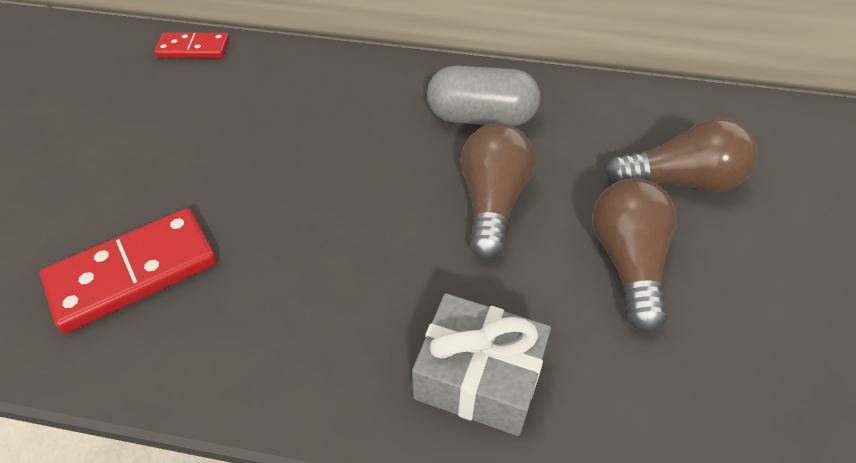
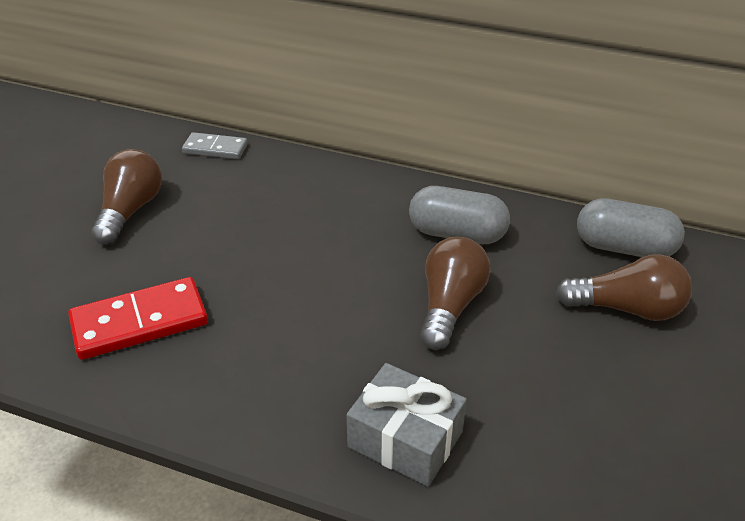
camera: 10 degrees right, 10 degrees down
red domino [154,32,230,58] -> grey domino [182,132,248,159]
brown light bulb [592,178,677,333] -> brown light bulb moved to [91,149,162,245]
none -> grey capsule [577,198,685,257]

